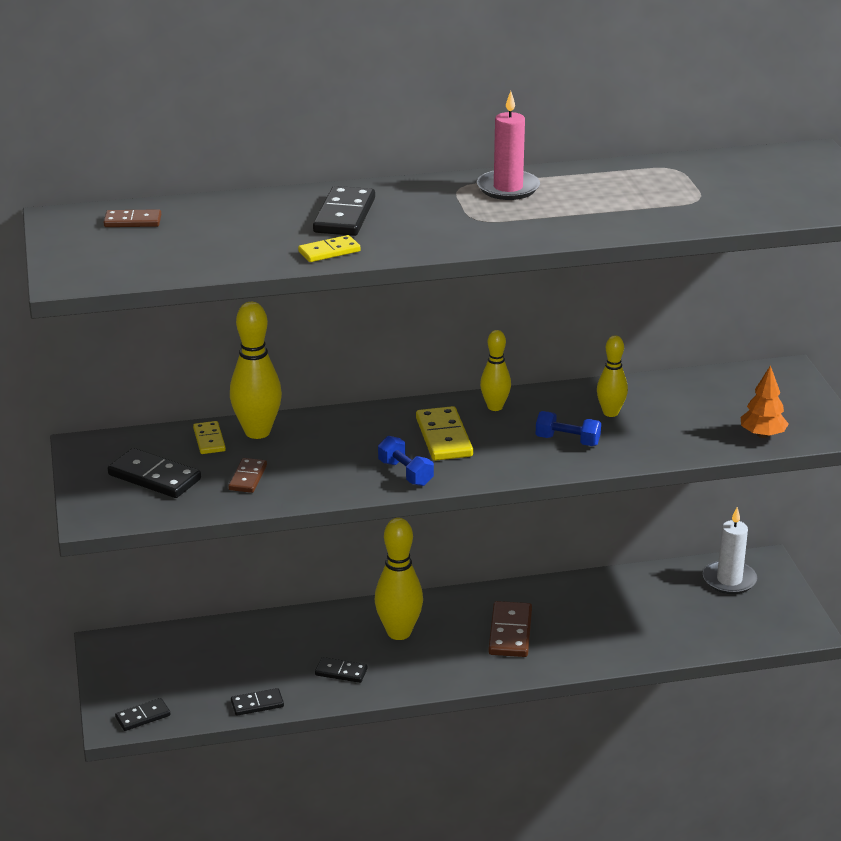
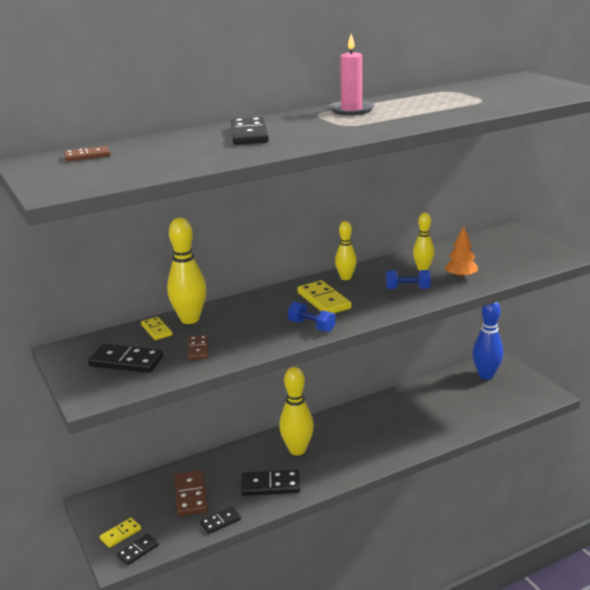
camera: 15 degrees left, 5 degrees down
yellow domino [298,235,361,262] -> yellow domino moved to [100,518,141,548]
black domino [315,657,368,683] -> black domino [241,470,300,496], size x1.65
brown domino [488,601,532,657] -> brown domino moved to [175,470,208,516]
white candle [703,507,757,594] -> blue bowling pin [472,302,503,380]
orange tree [741,365,789,438] -> orange tree moved to [444,226,478,279]

